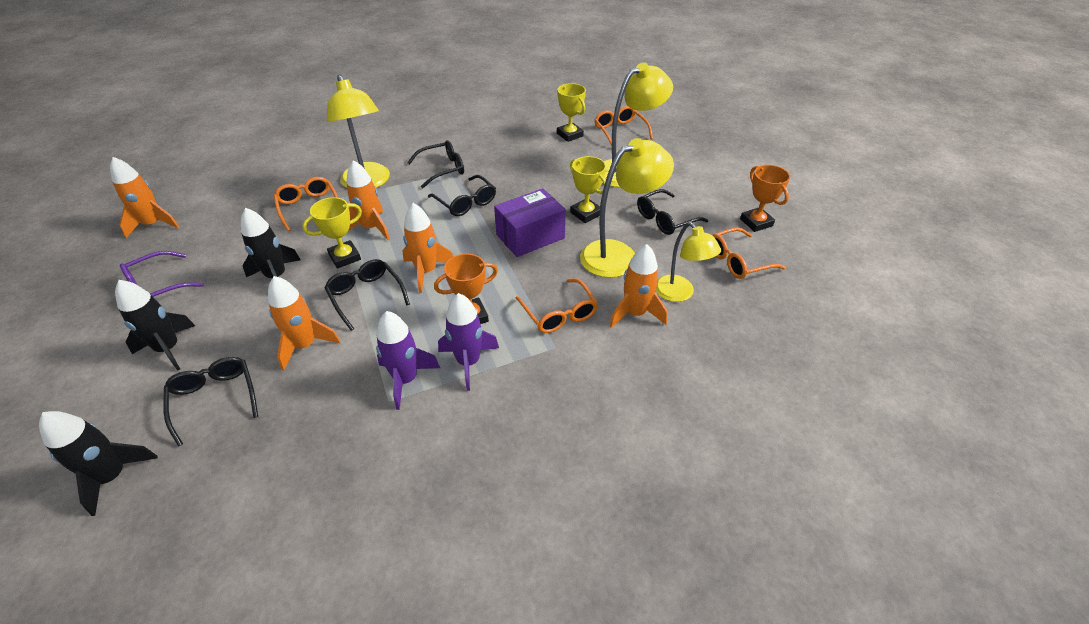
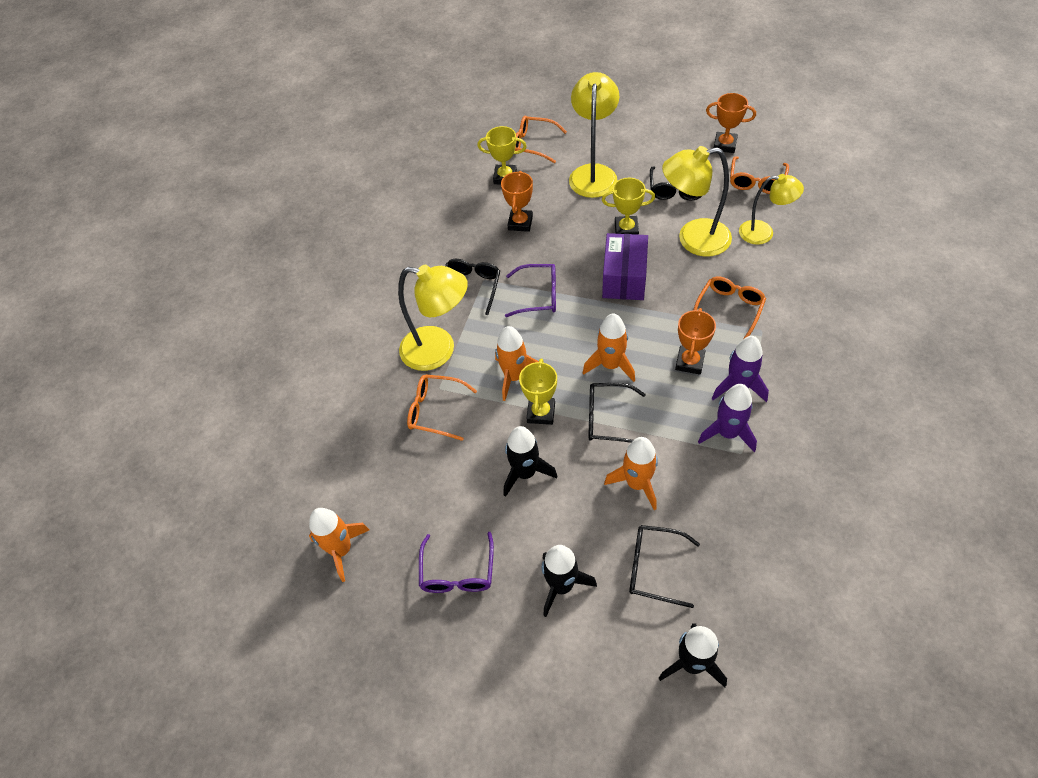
camera: 45 degrees left, 10 degrees up
black glasses [428,175,496,216] -> purple glasses [505,264,556,317]
orange glasses [515,279,598,333] -> orange glasses turned 75 degrees counterclockwise [694,276,766,338]
yellow lamp [580,138,674,278] -> yellow lamp turned 105 degrees counterclockwise [662,146,732,257]
orange rocket [610,244,667,328] -> none
none -> orange trophy [501,171,533,232]

